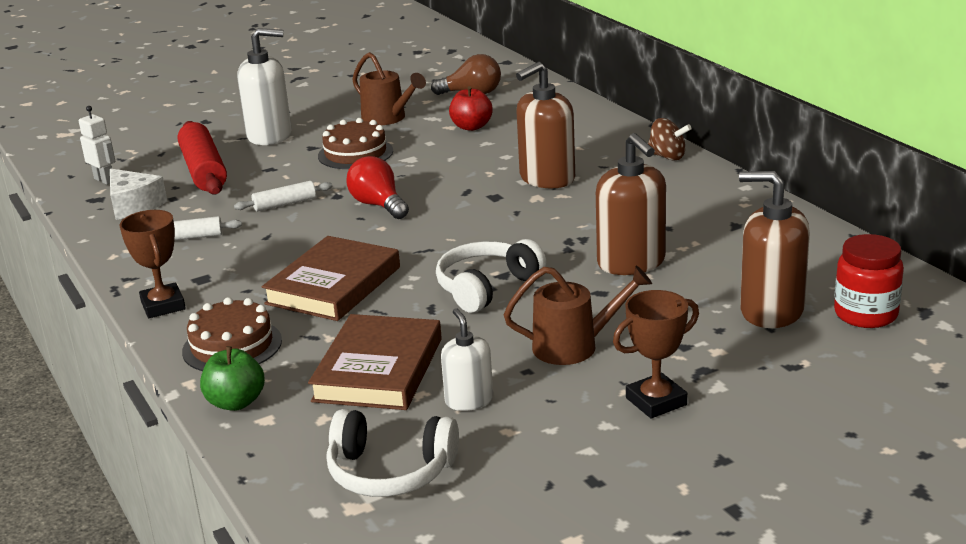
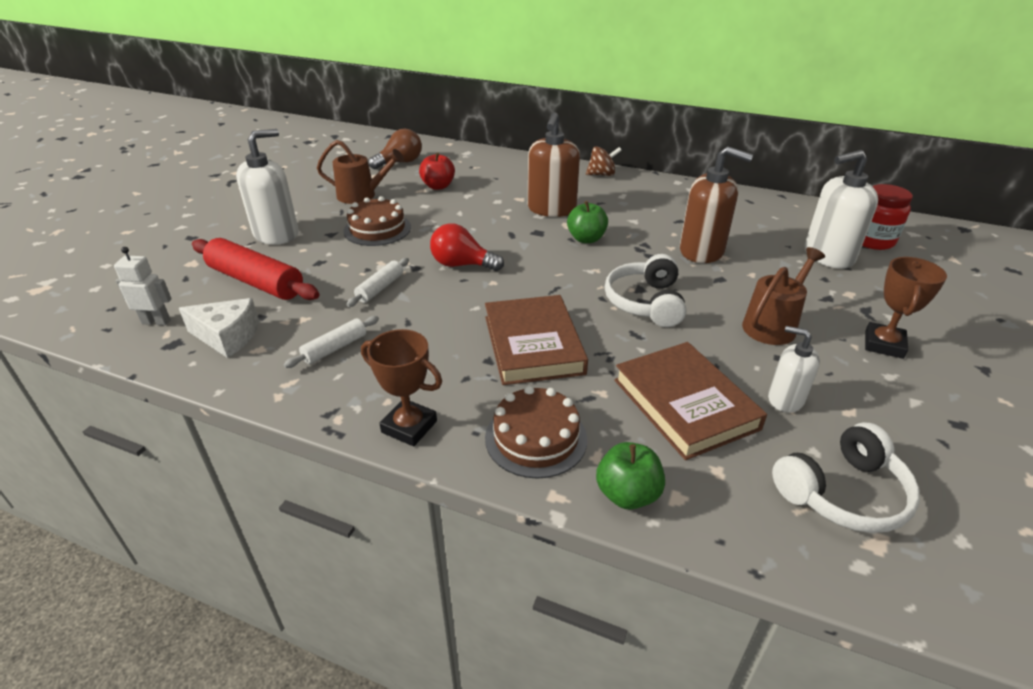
camera: 40 degrees left, 10 degrees up
brown soap dispenser [739,171,810,328] -> white soap dispenser [804,150,878,269]
none -> green apple [567,201,608,243]

